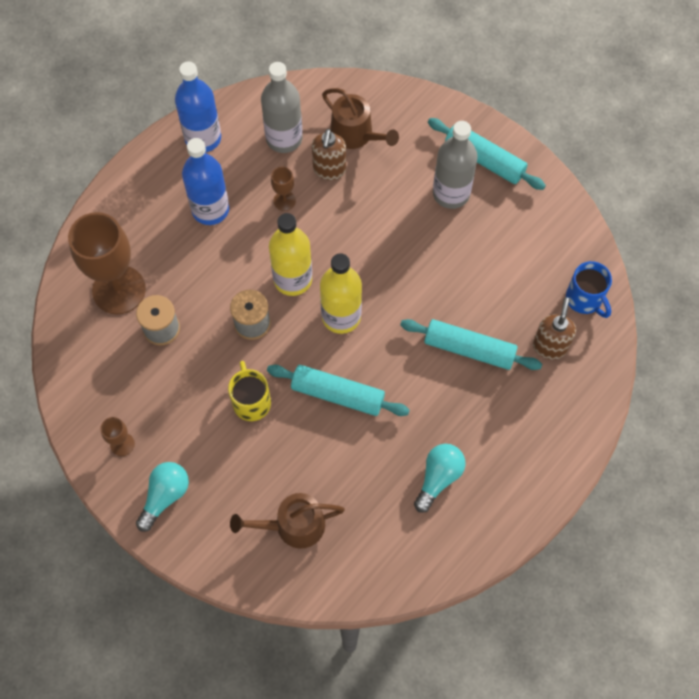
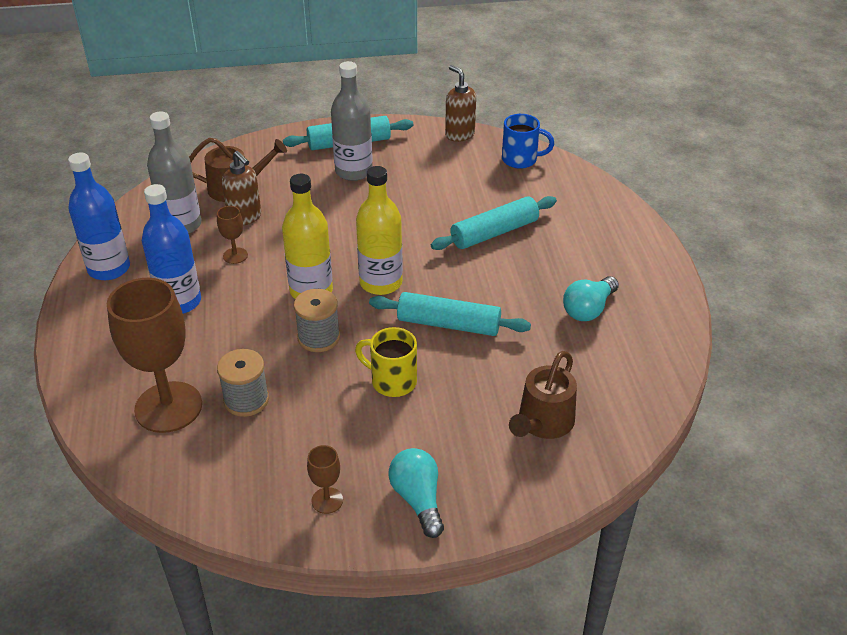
camera: 50 degrees left, 25 degrees down
turquoise rolling pin [267,365,410,416] -> turquoise rolling pin turned 45 degrees clockwise [369,292,531,336]
turquoise light bulb [414,444,466,513] -> turquoise light bulb turned 120 degrees counterclockwise [563,276,619,321]
brown soap dispenser [533,297,576,360] -> brown soap dispenser moved to [445,65,476,142]

